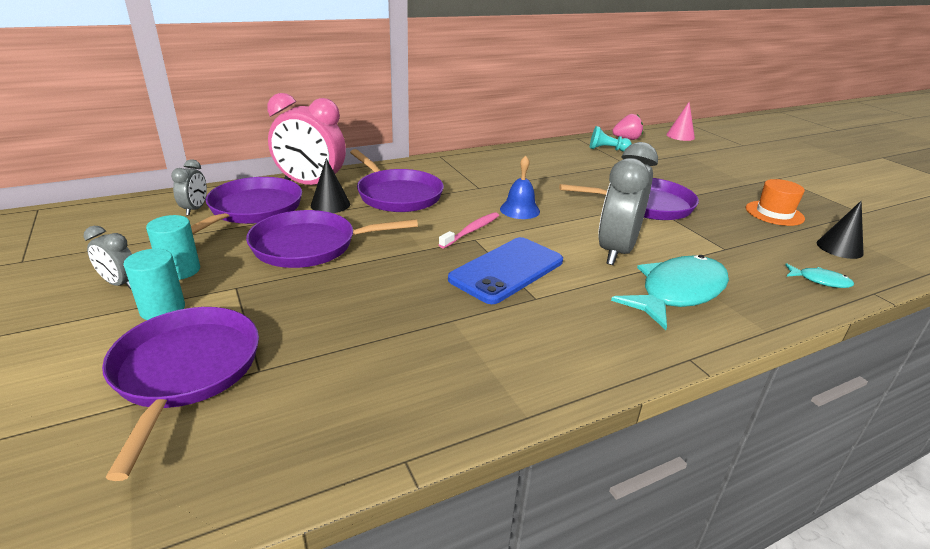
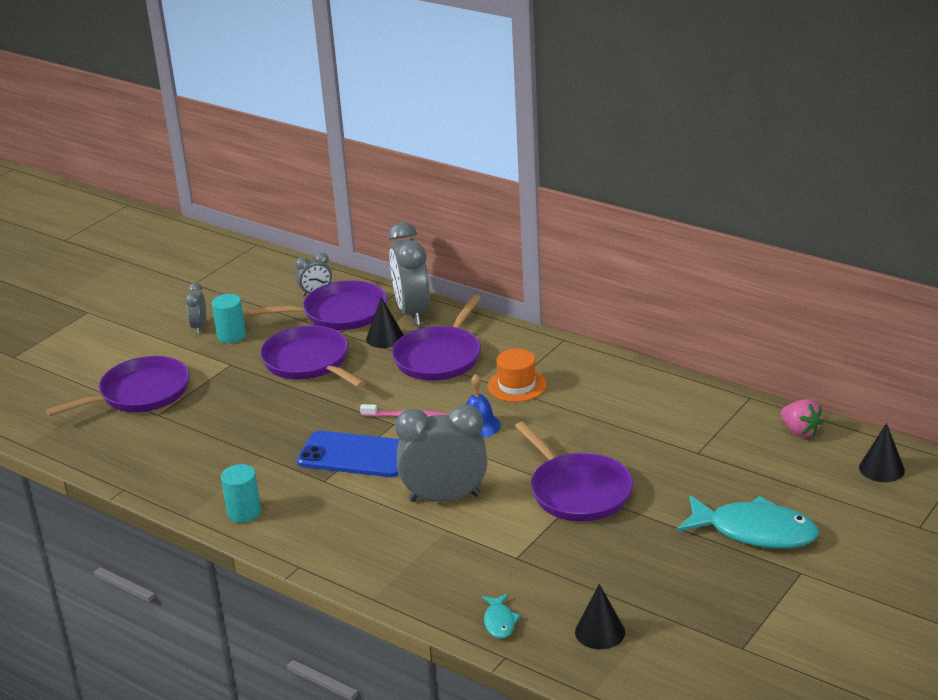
camera: 65 degrees right, 0 degrees up
turquoise cylinder [123,249,185,320] -> turquoise cylinder moved to [221,464,261,523]
pink clock [267,93,346,185] -> grey clock [388,222,430,325]
turquoise pawn [590,126,632,152] -> none
turquoise fish [611,255,729,330] -> turquoise fish moved to [676,495,819,549]
pink cone [666,102,695,141] -> black cone [859,423,905,482]
orange hat [746,179,805,226] -> orange hat moved to [488,349,546,402]

